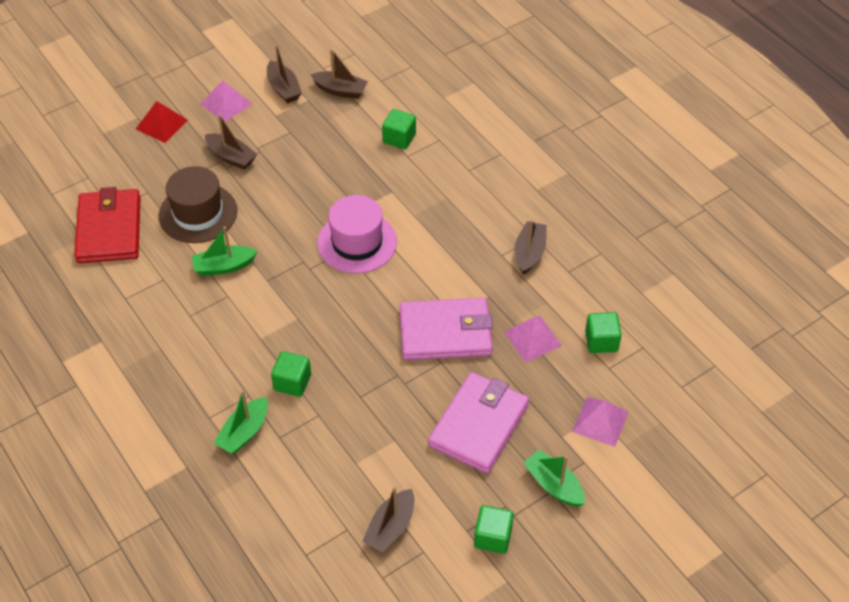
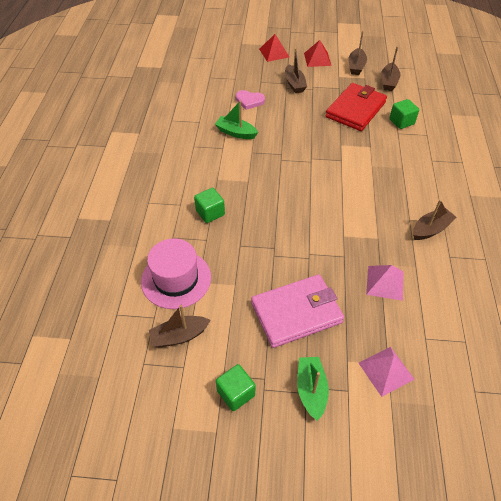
camera: 40 degrees right, 0 degrees up
red wallet [74,187,141,263] -> red wallet moved to [326,83,387,131]
brown hat [159,166,237,243] -> pink heart [236,90,265,110]
pink pyramid [201,80,252,122] -> red pyramid [304,40,332,67]
green boat [214,390,268,454] -> none
brown boat [311,49,368,99] -> brown boat turned 45 degrees clockwise [381,46,400,91]
pink hat [317,195,397,274] -> pink hat moved to [141,238,211,309]
pink wallet [399,298,493,360] -> none
green cube [585,312,622,353] -> none

